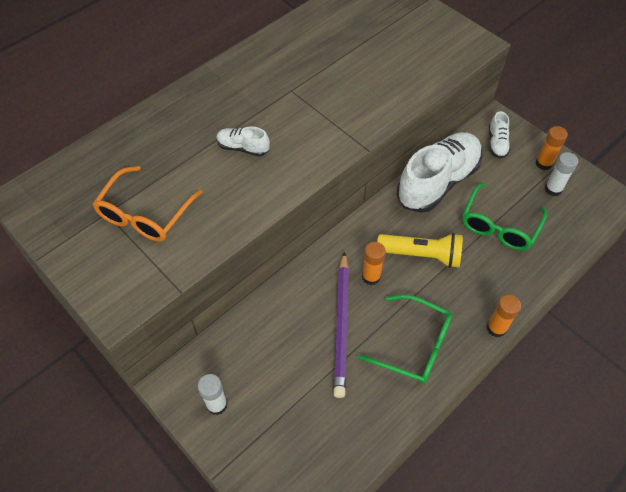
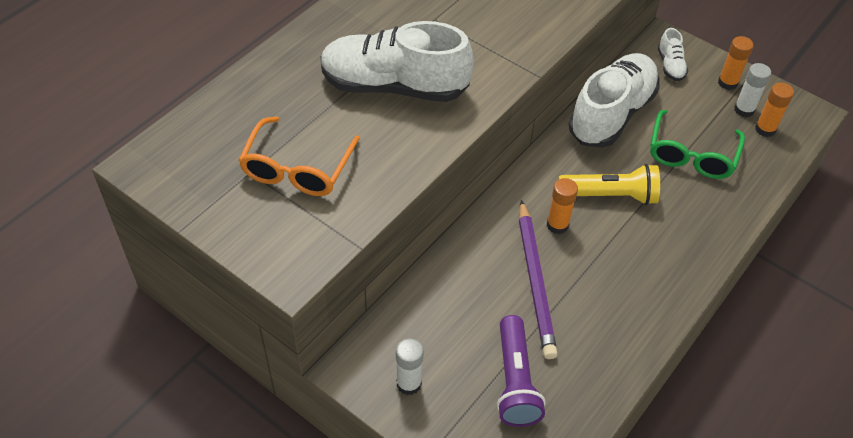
camera: 10 degrees left, 5 degrees down
white shoe [216,126,270,156] -> white shoe [320,21,474,102], size x2.27
green glasses [358,294,452,384] -> none
orange glue stick [487,295,521,337] -> orange glue stick moved to [755,82,794,137]
none -> purple flashlight [497,315,545,427]

